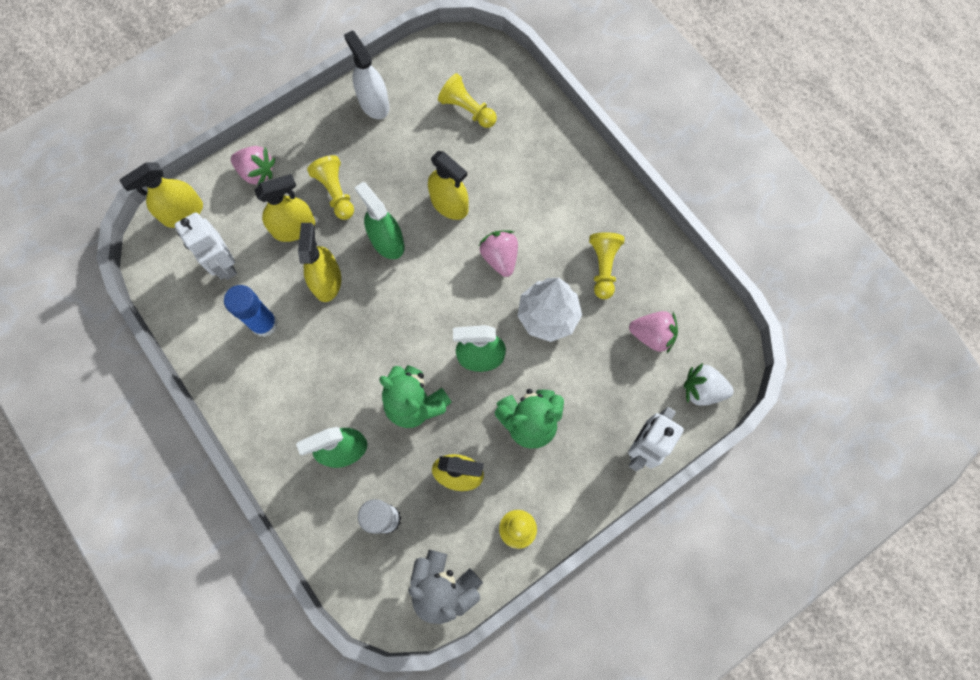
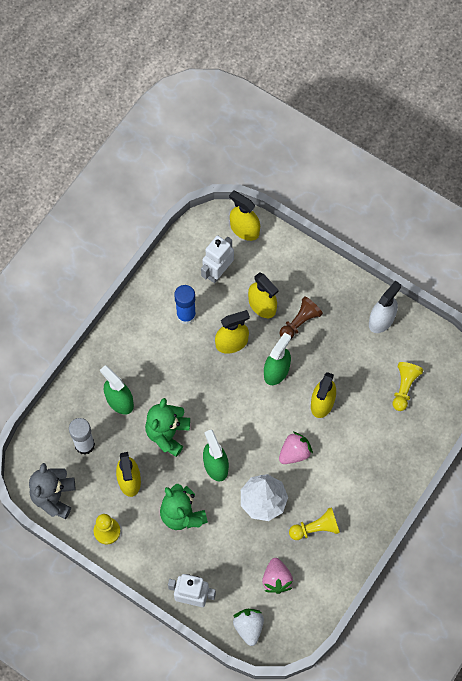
camera: 70 degrees right, 5 degrees down
pink strawberry [231,146,275,185] -> none
yellow pawn [307,155,354,220] -> brown pawn [279,296,323,339]

